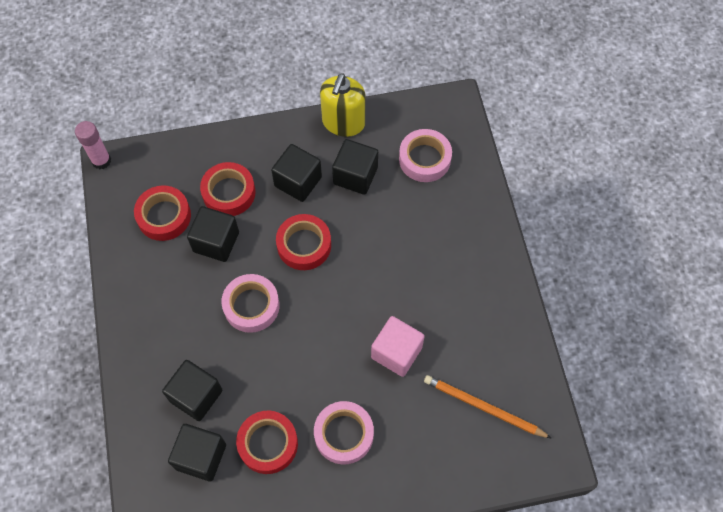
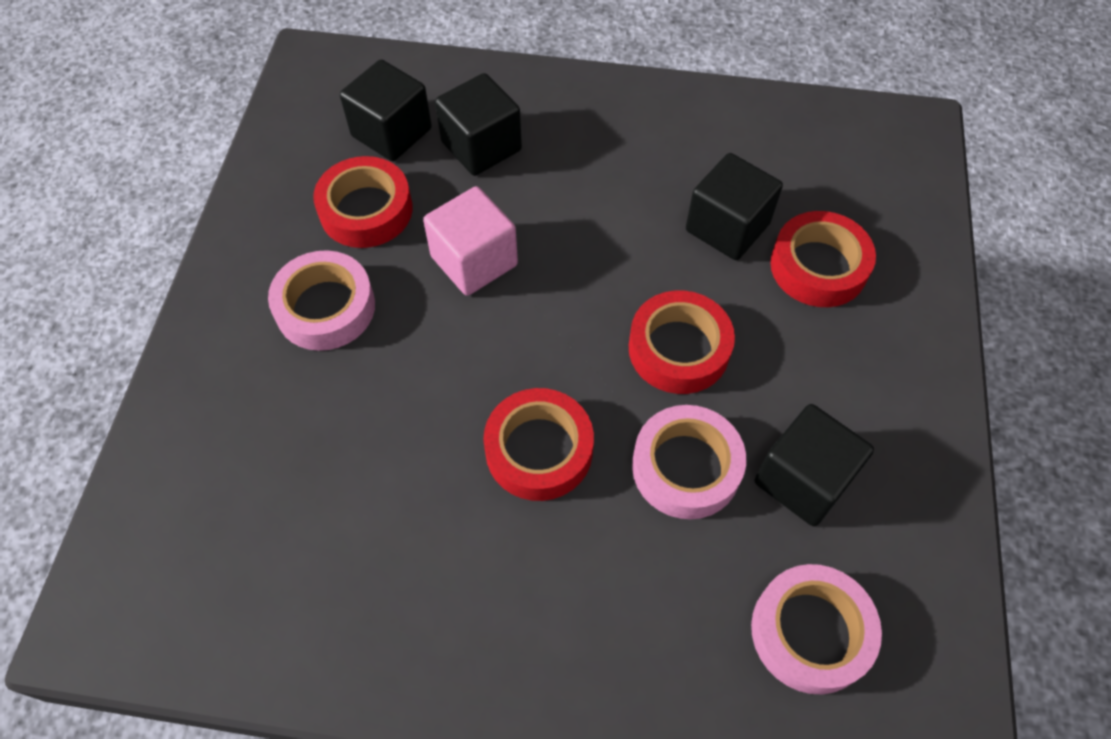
camera: 110 degrees right, 5 degrees down
pink glue stick [75,121,111,169] -> none
red tape [134,185,191,241] -> red tape moved to [483,388,594,501]
pink tape [222,274,280,333] -> pink tape moved to [632,405,746,519]
black cube [271,144,322,202] -> none
yellow soap dispenser [320,73,366,137] -> none
pink cube [371,316,425,377] -> pink cube moved to [423,186,518,296]
orange pencil [424,375,551,438] -> none

